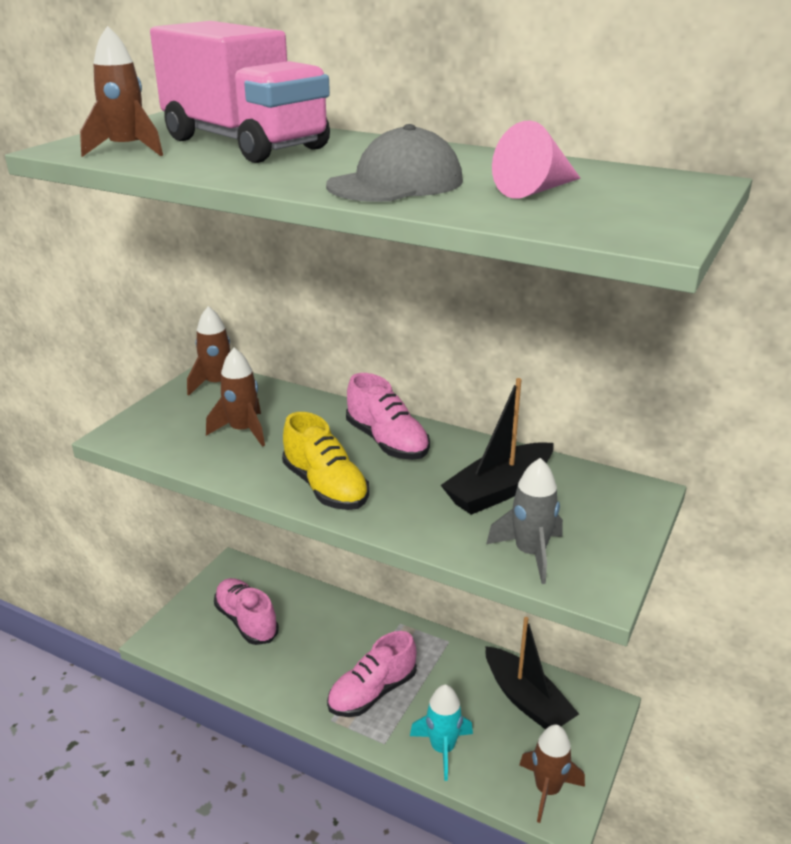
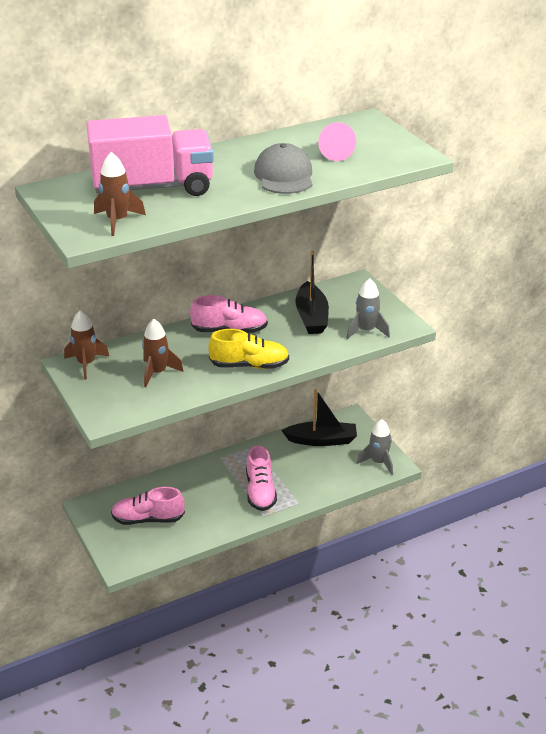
camera: 55 degrees left, 5 degrees up
turquoise rocket [410,684,473,781] -> none
brown rocket [519,725,585,823] -> grey rocket [357,419,393,475]

